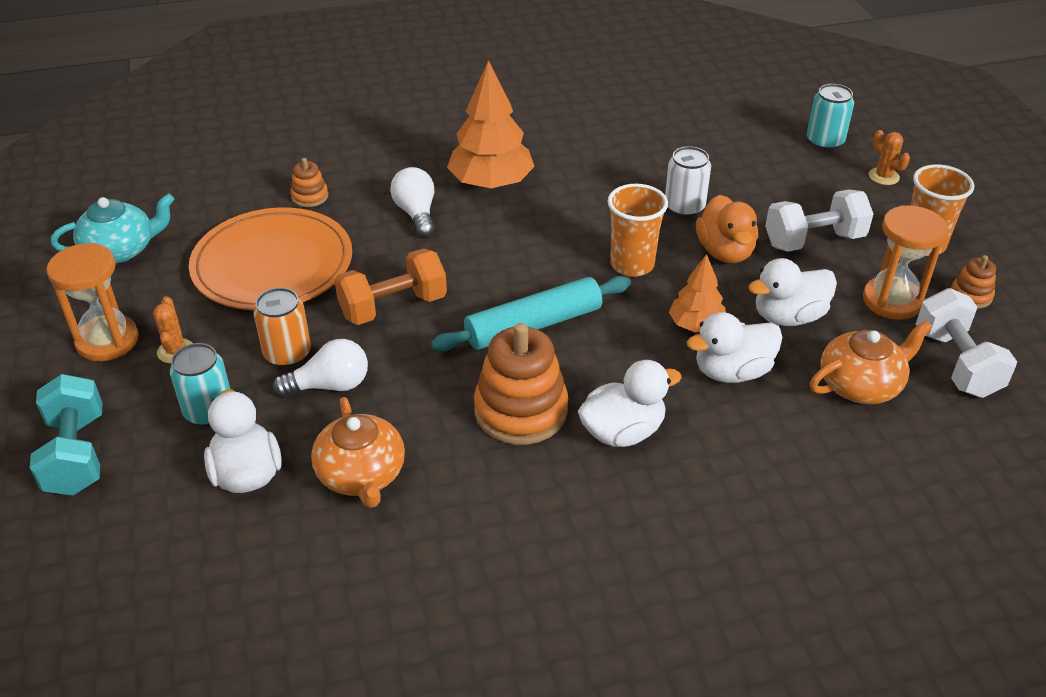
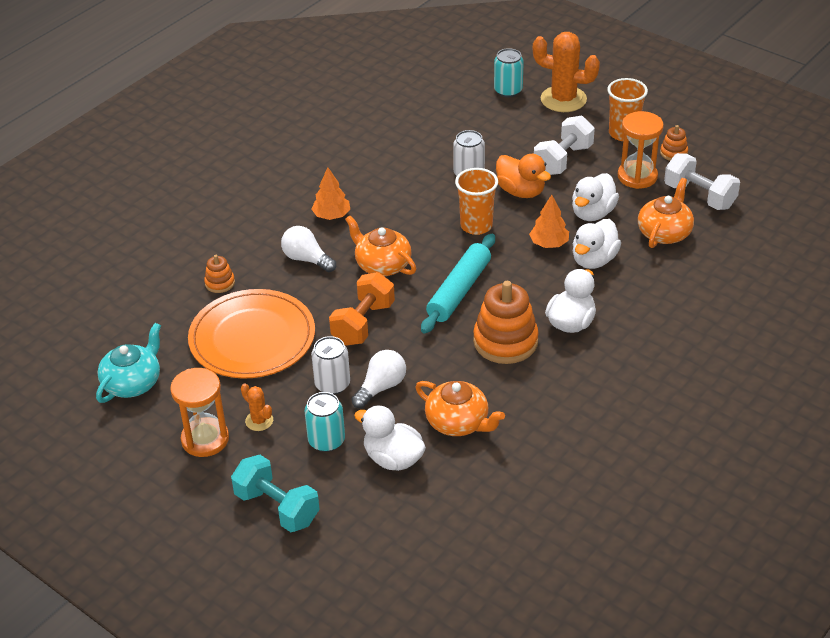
camera: 35 degrees left, 0 degrees up
orange can [254,287,311,367] -> white can [311,336,350,395]
orange tree [447,60,535,189] -> orange tree [311,167,350,220], size x0.57
orange cactus [869,130,910,185] -> orange cactus [533,32,600,112], size x2.09
none -> orange teapot [345,216,416,276]

